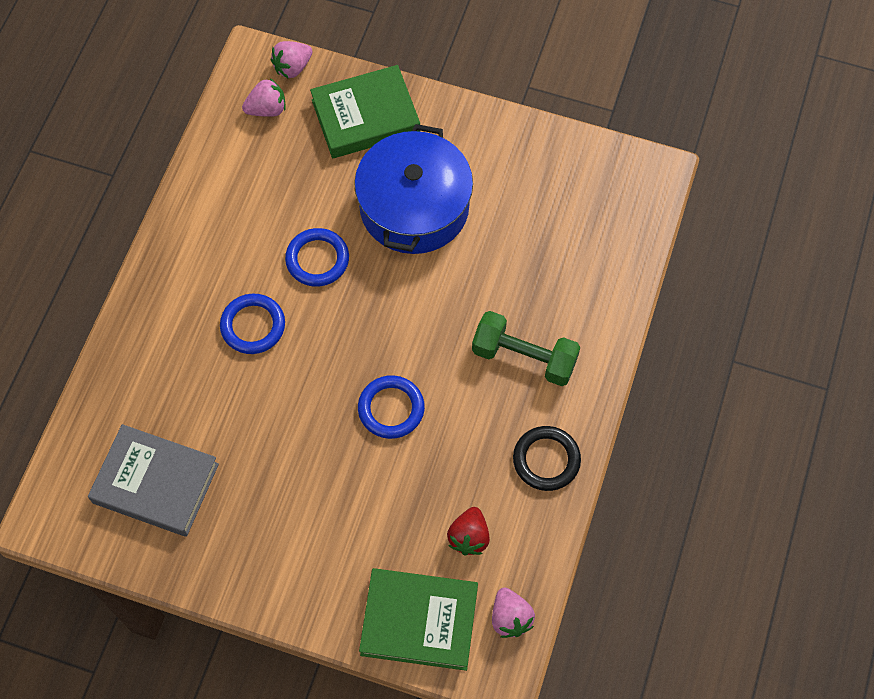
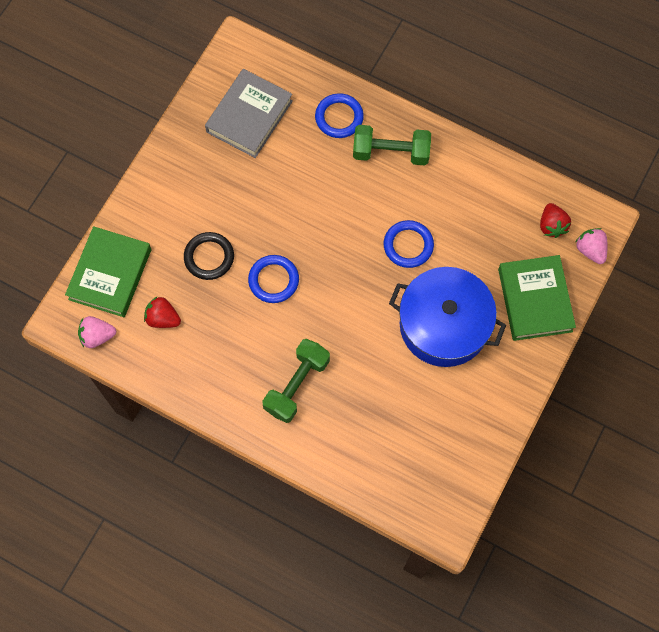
camera: 100 degrees right, 5 degrees up
blue ring [220,294,285,354] -> blue ring moved to [315,93,364,138]
pink strawberry [242,78,286,117] -> red strawberry [540,203,571,238]
black ring [513,426,581,491] -> black ring moved to [184,232,234,280]
none -> green dumbbell [353,125,431,165]

